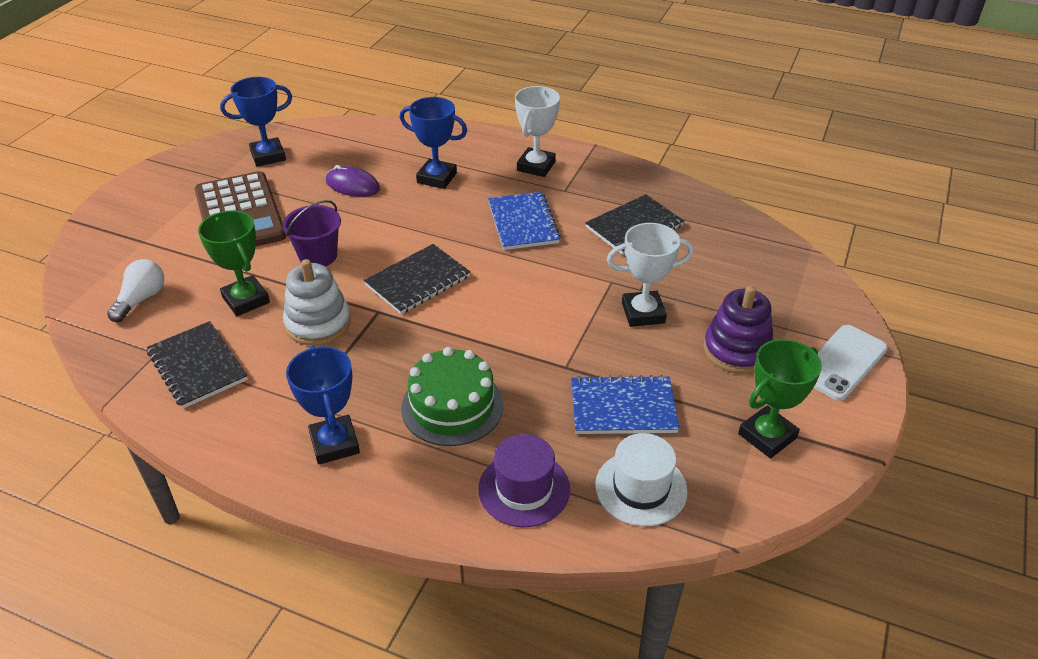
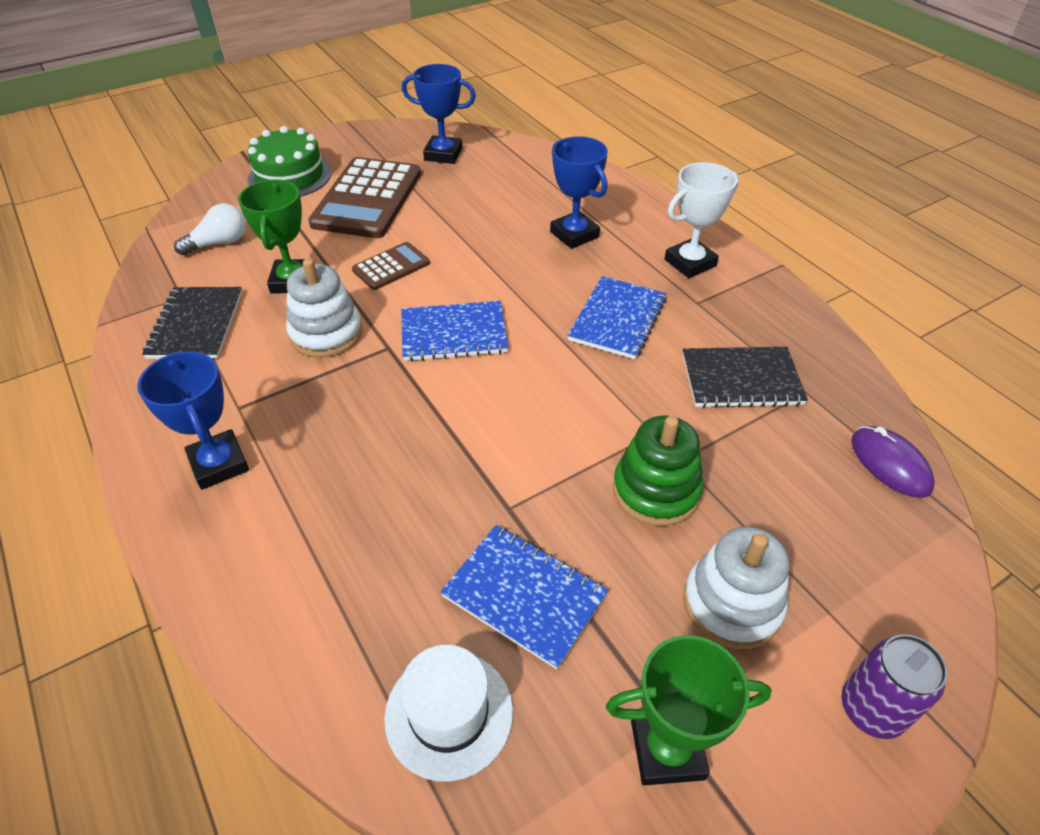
camera: 35 degrees right, 5 degrees up
purple bucket [282,200,341,266] -> brown calculator [352,242,430,290]
blue trophy [286,345,360,464] -> blue trophy turned 45 degrees counterclockwise [137,351,249,490]
purple mouse [326,165,380,197] -> purple mouse moved to [851,426,935,498]
black notebook [364,244,470,314] -> blue notebook [401,301,508,361]
green cake [401,347,503,446] -> green cake moved to [248,126,332,197]
purple hat [478,434,570,527] -> none
white trophy [607,223,694,327] -> green stacking toy [613,416,704,526]
purple stacking toy [704,286,773,374] -> white stacking toy [683,527,789,649]
white phone [814,325,888,401] -> purple can [841,634,947,739]

